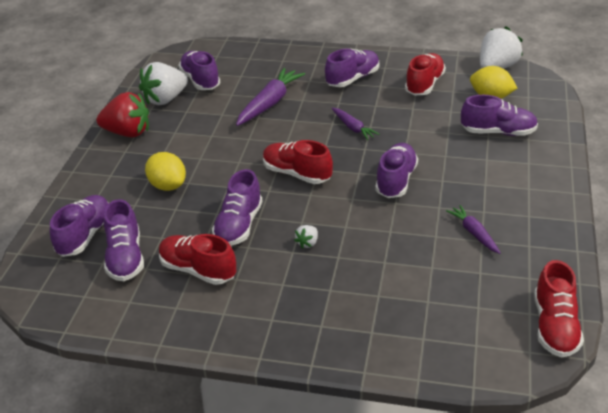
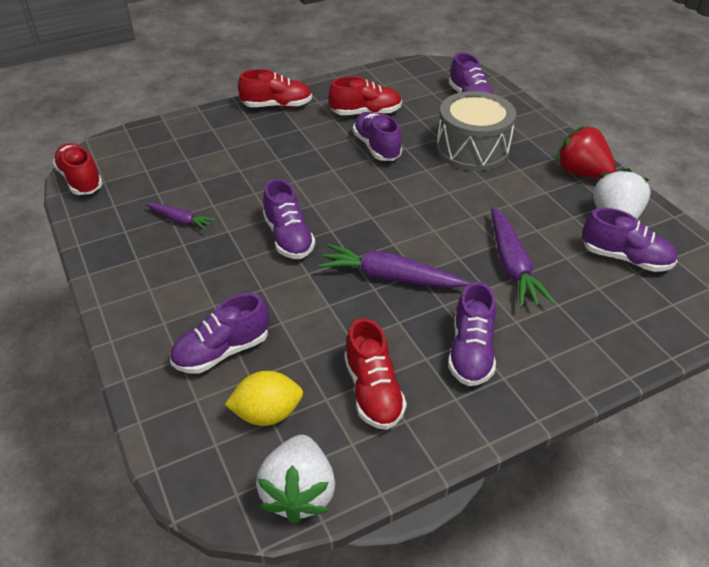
camera: 140 degrees right, 5 degrees up
red strawberry [96,92,149,138] -> red strawberry turned 75 degrees clockwise [556,126,616,178]
purple shoe [104,199,144,281] -> none
yellow lemon [145,152,186,191] -> grey drum [436,91,516,171]
red shoe [263,140,333,184] -> red shoe moved to [238,69,312,108]
white strawberry [294,225,318,249] -> none
purple carrot [332,108,379,140] -> purple carrot [318,244,469,288], size x1.74

